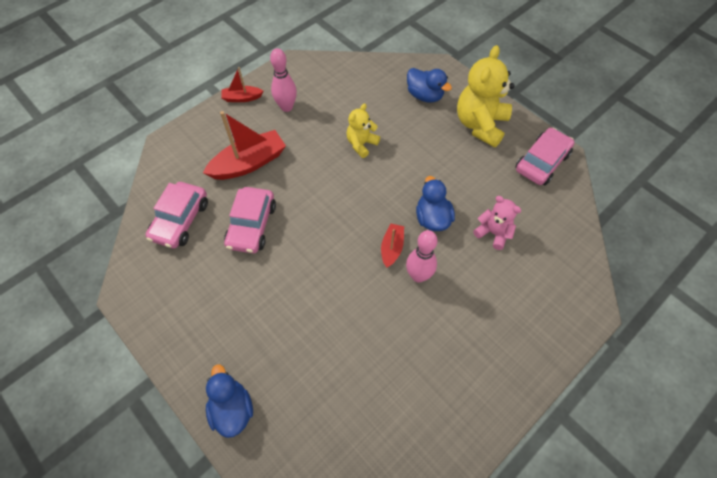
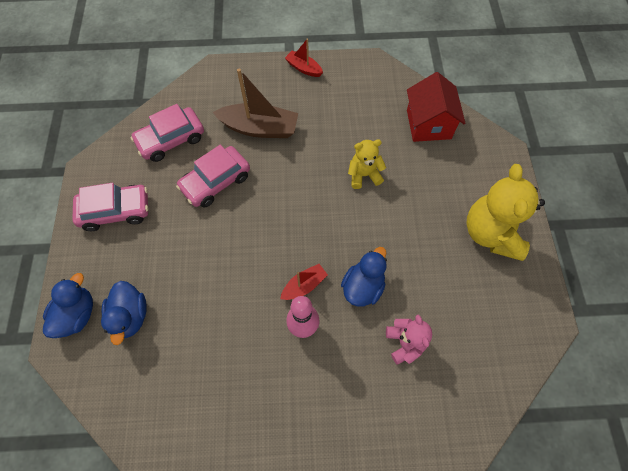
camera: 40 degrees right, 5 degrees up
red boat [203,111,286,180] -> brown boat [212,69,298,138]
pink bowling pin [270,48,297,112] -> none
blue duck [407,68,452,103] -> blue duck moved to [101,281,147,345]
yellow teddy bear [457,45,515,147] -> yellow teddy bear turned 60 degrees counterclockwise [466,164,545,261]
pink car [515,128,575,185] -> pink car moved to [72,183,149,231]
none -> red house [407,72,465,142]

